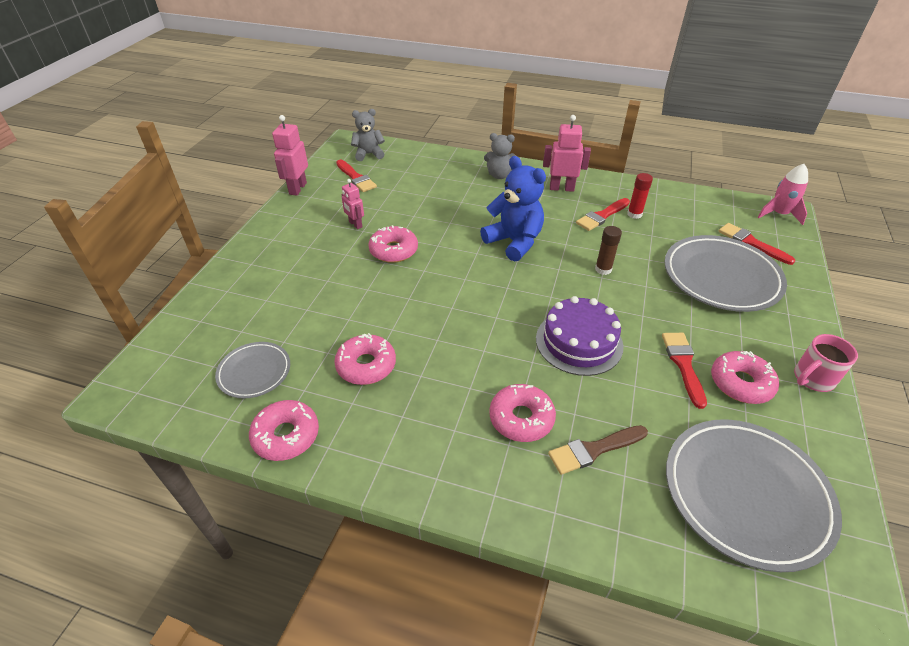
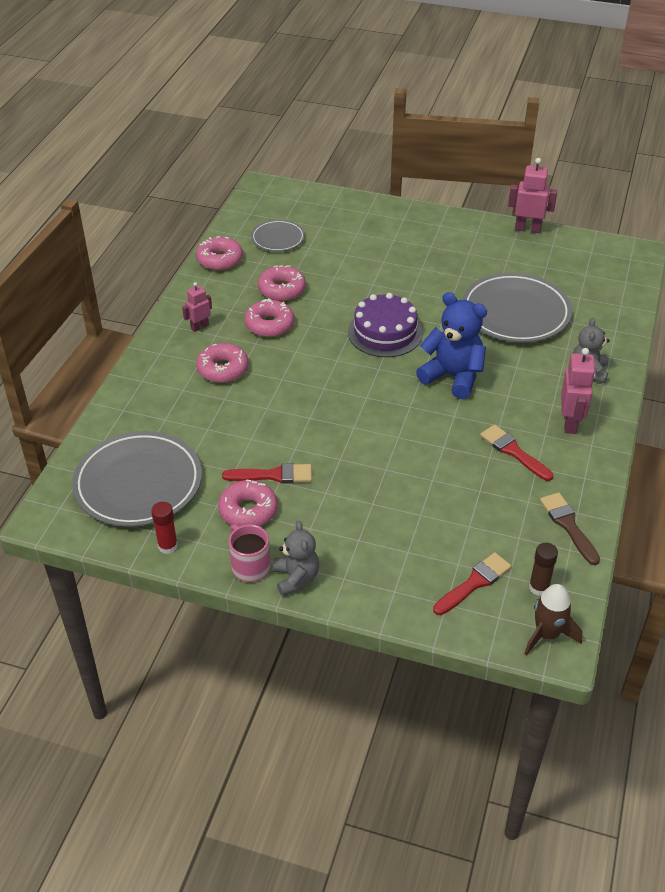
camera: 90 degrees right, 0 degrees up
red brush [336,160,377,192] -> none
pink robot [342,179,364,229] -> pink robot moved to [182,282,212,332]
grey teddy bear [351,109,385,161] -> grey teddy bear moved to [273,521,319,596]
pink donut [368,225,418,263] -> pink donut moved to [244,298,294,337]
blue teddy bear [480,156,546,261] -> blue teddy bear turned 105 degrees counterclockwise [416,292,487,399]
purple cake [536,296,624,376] -> purple cake moved to [348,293,423,357]
brown brush [548,425,648,475] -> brown brush moved to [540,492,600,565]
brown glue stick [595,226,622,275] -> brown glue stick moved to [529,543,558,596]
red glue stick [627,173,653,219] -> red glue stick moved to [151,502,178,554]
grey plate [664,235,787,312] -> grey plate moved to [462,273,572,343]
pink rocket [758,164,808,225] -> brown rocket [524,584,582,656]

